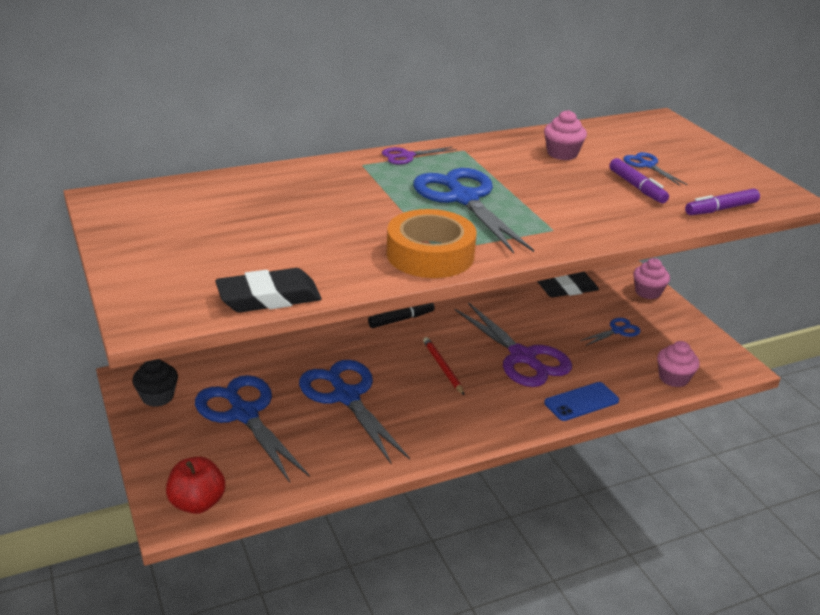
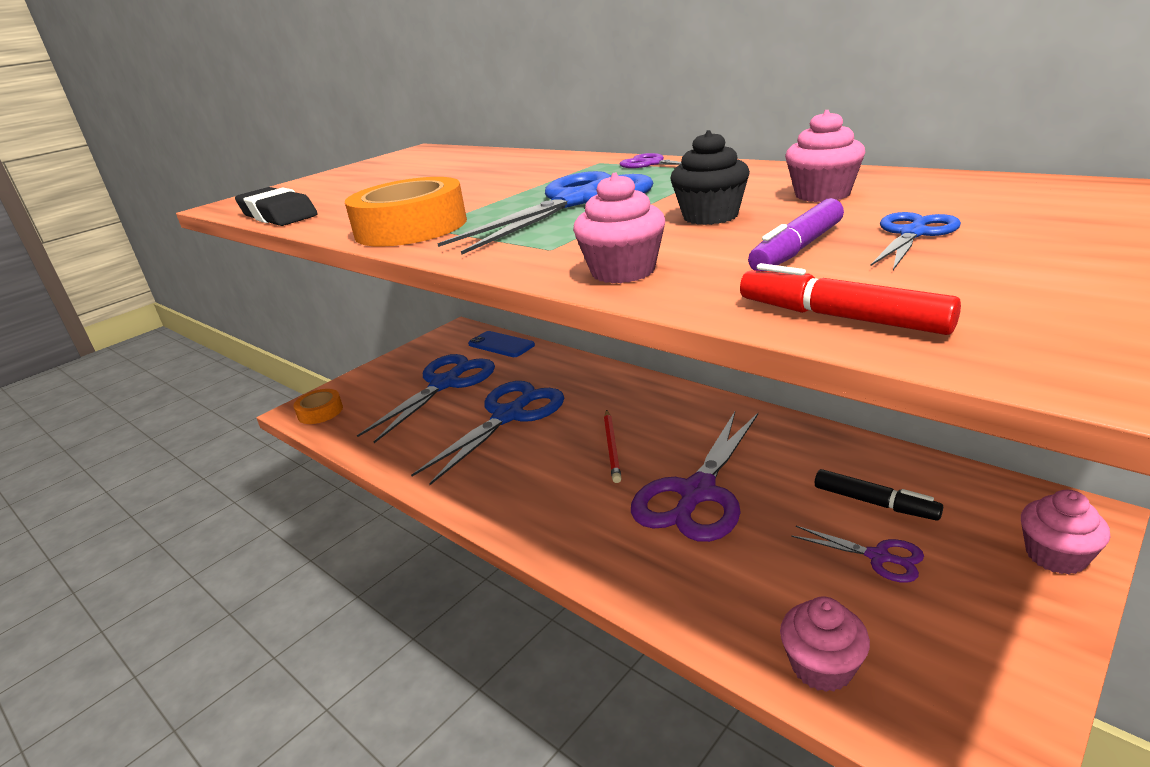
camera: 70 degrees right, 5 degrees down
black cupcake [132,359,178,407] -> black cupcake moved to [670,130,750,225]
red apple [166,457,225,514] -> orange tape [293,389,343,424]
black marker [368,303,435,328] -> black marker moved to [815,469,943,521]
red pencil [423,337,465,396] -> red pencil turned 135 degrees clockwise [604,410,622,483]
black eraser [537,272,599,297] -> none
blue phone [544,382,619,421] -> blue phone moved to [468,331,535,357]
blue scissors [580,318,641,346] -> purple scissors [791,526,924,583]
purple marker [685,188,760,215] -> red marker [740,263,961,335]
none -> pink cupcake [573,173,665,284]

